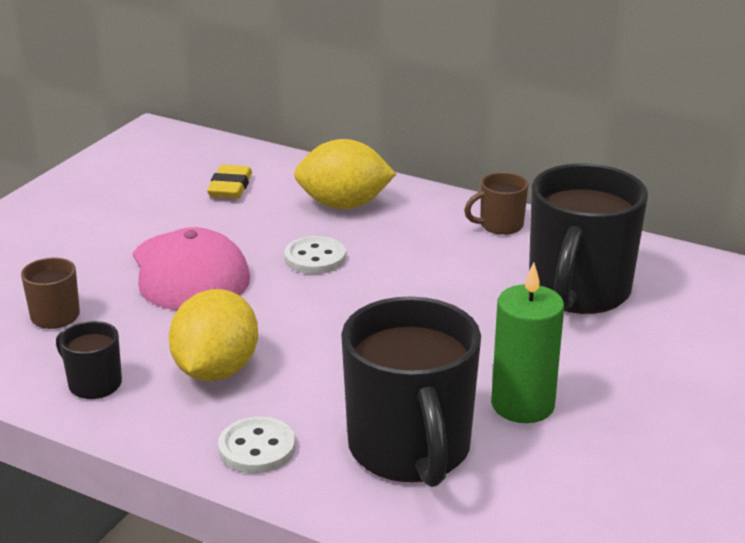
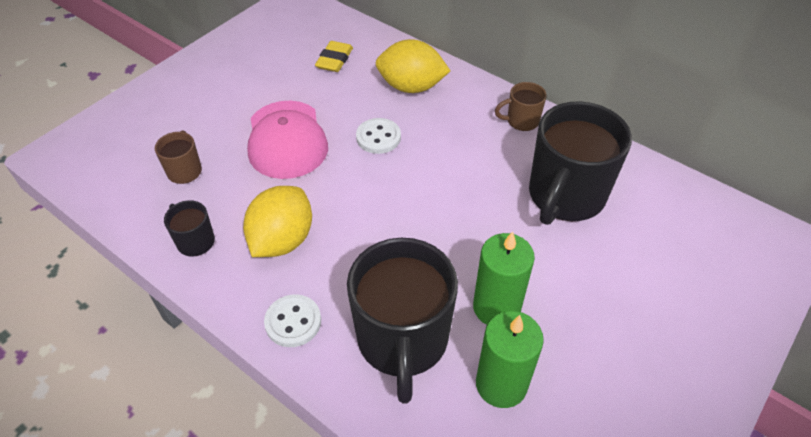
camera: 10 degrees right, 20 degrees up
none -> green candle [476,311,544,408]

